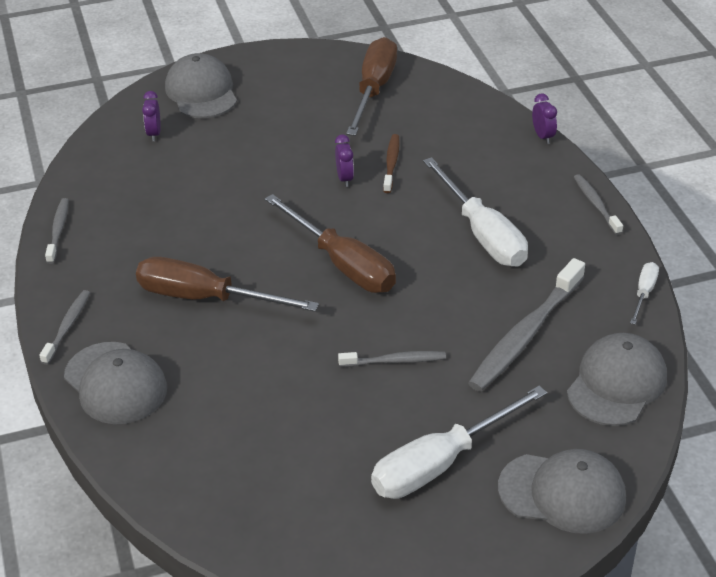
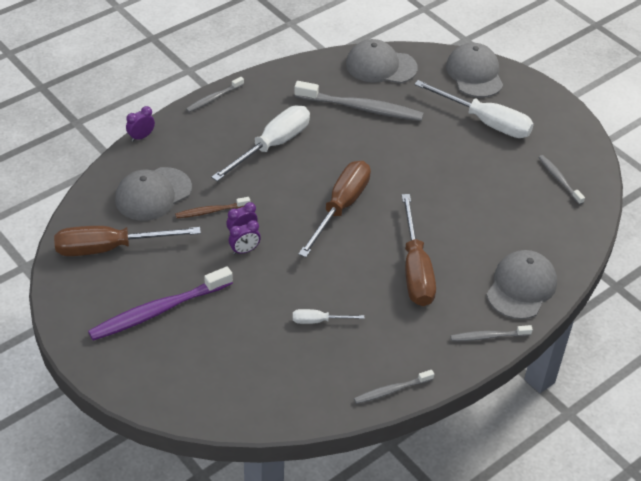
camera: 115 degrees left, 5 degrees up
purple clock [142,91,161,141] -> purple clock moved to [229,220,261,255]
grey cap [165,53,237,118] -> grey cap moved to [115,167,192,221]
grey toothbrush [338,351,446,367] -> grey toothbrush moved to [538,155,585,205]
white screwdriver [630,262,659,325] -> white screwdriver moved to [293,309,365,324]
none -> purple toothbrush [88,266,233,341]

